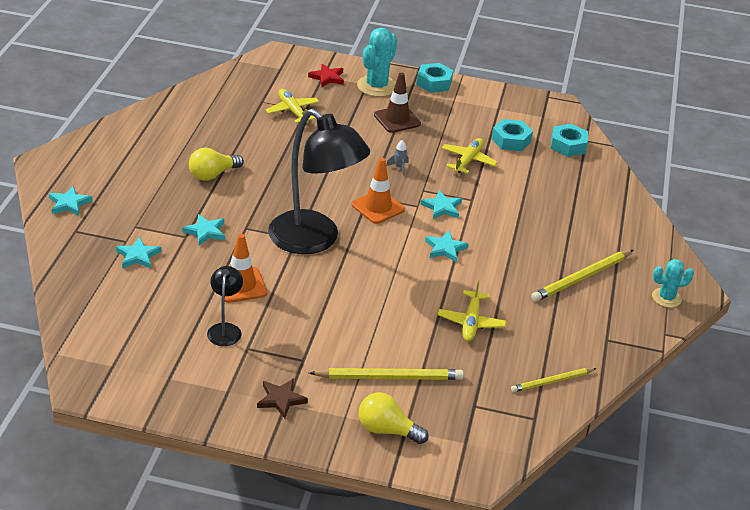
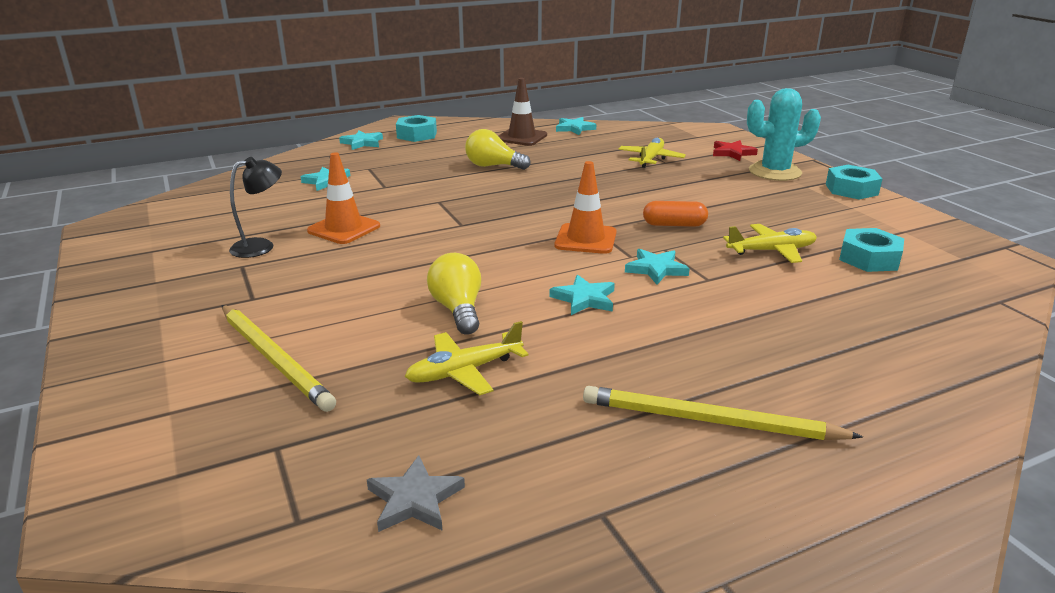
camera: 55 degrees right, 10 degrees down
turquoise star [182,214,225,246] -> turquoise star moved to [556,117,596,135]
brown star [257,378,308,418] -> none
black lamp [268,108,370,254] -> none
yellow light bulb [359,392,429,444] -> yellow light bulb moved to [427,253,481,335]
brown traffic cone [374,72,421,133] -> brown traffic cone moved to [498,78,547,146]
grey rocket [386,140,409,176] -> orange capsule [643,201,708,227]
yellow pencil [511,368,596,392] -> grey star [367,455,465,532]
turquoise nut [551,124,588,157] -> turquoise nut moved to [396,115,437,142]
turquoise cactus [652,259,694,308] -> none

